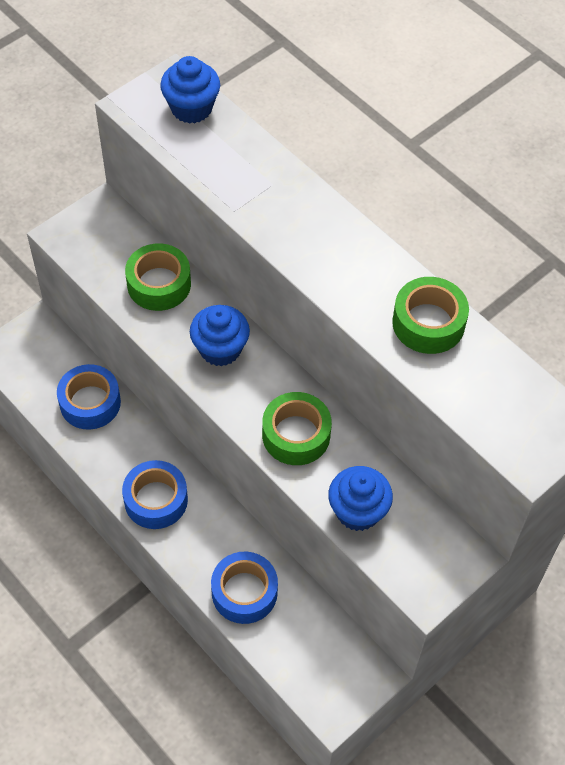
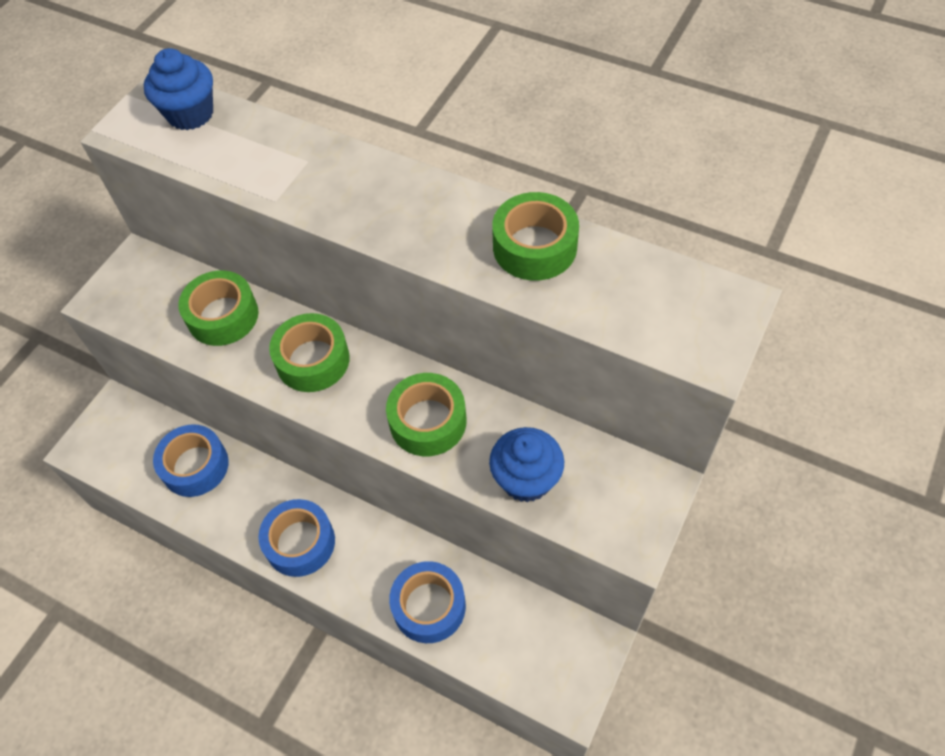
camera: 15 degrees left, 0 degrees up
blue cupcake [190,305,250,366] -> green tape [269,313,350,392]

